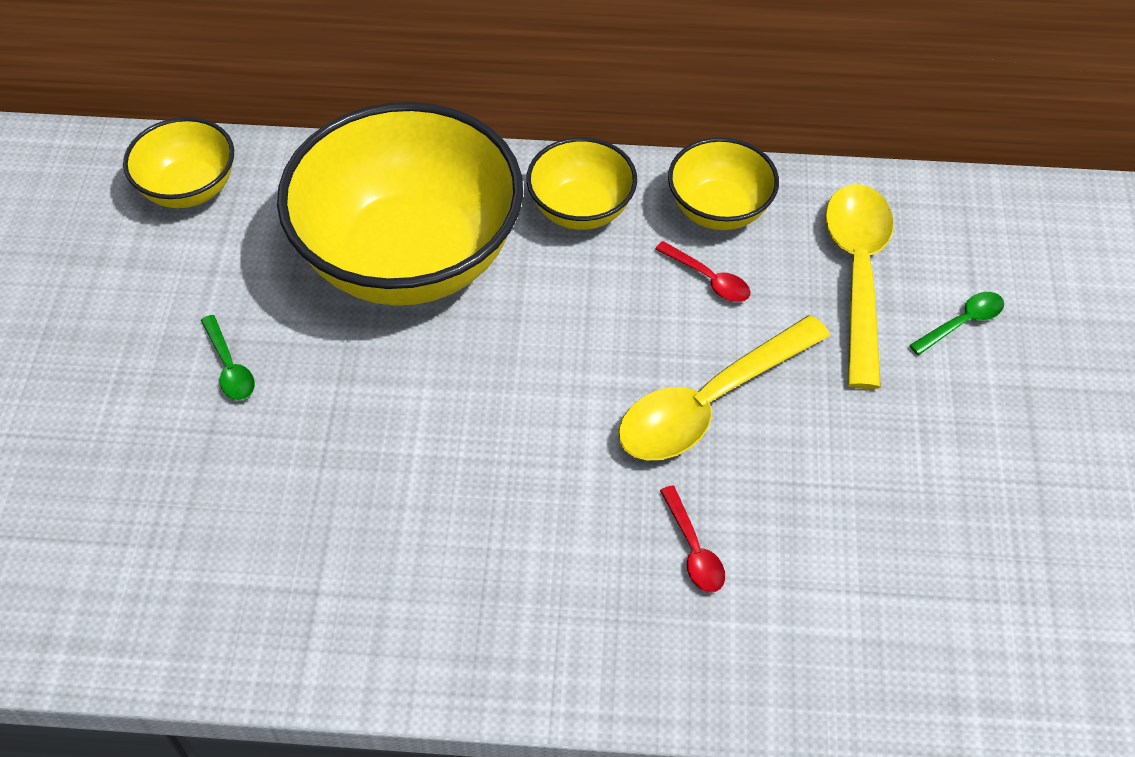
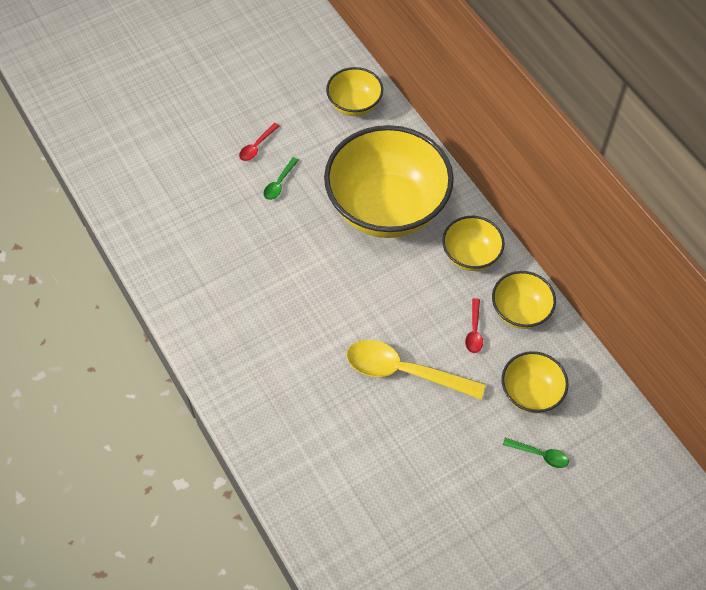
camera: 55 degrees right, 5 degrees up
red spoon [660,486,725,593] -> red spoon moved to [239,123,279,161]
yellow spoon [825,184,894,389] -> yellow bowl [502,351,569,413]

